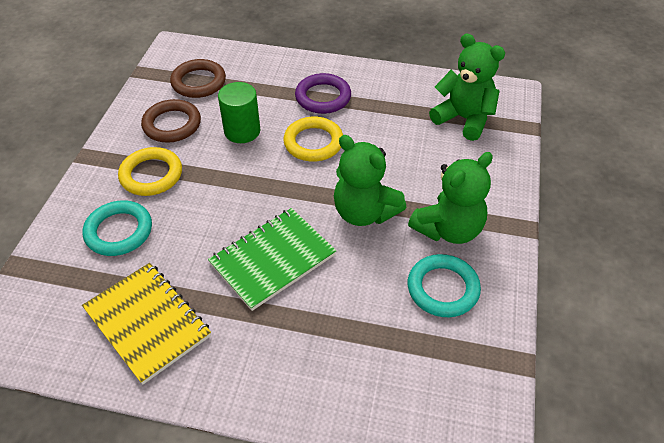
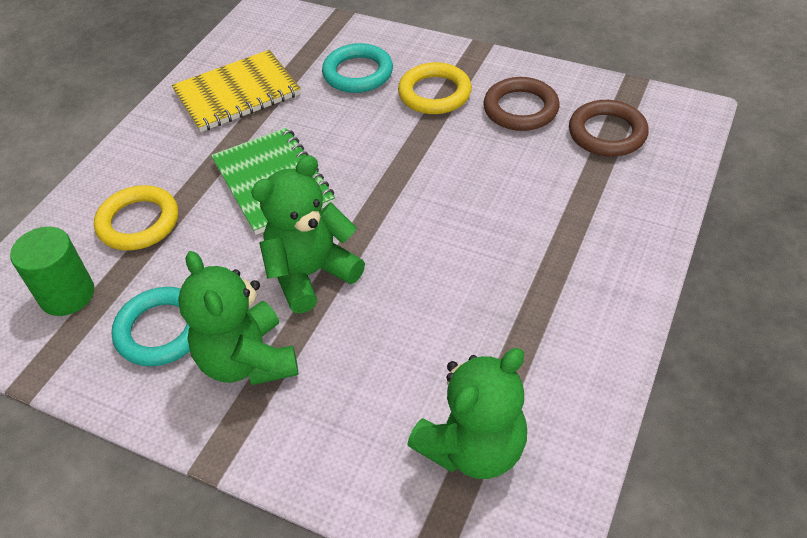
camera: 105 degrees right, 0 degrees up
green cylinder [218,82,260,143] -> green cylinder moved to [10,227,94,316]
yellow ring [283,117,343,162] -> yellow ring moved to [94,185,178,251]
purple ring [295,73,351,114] -> none

